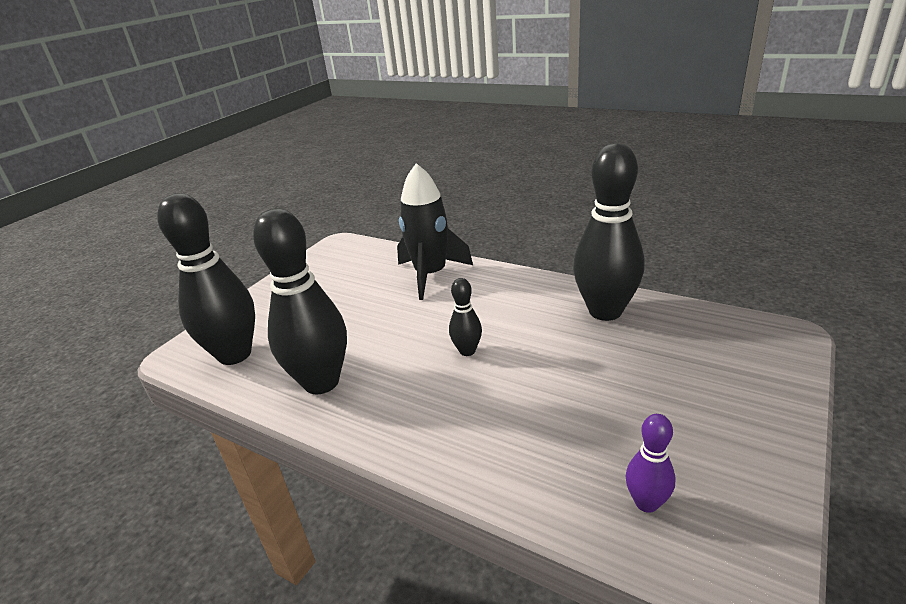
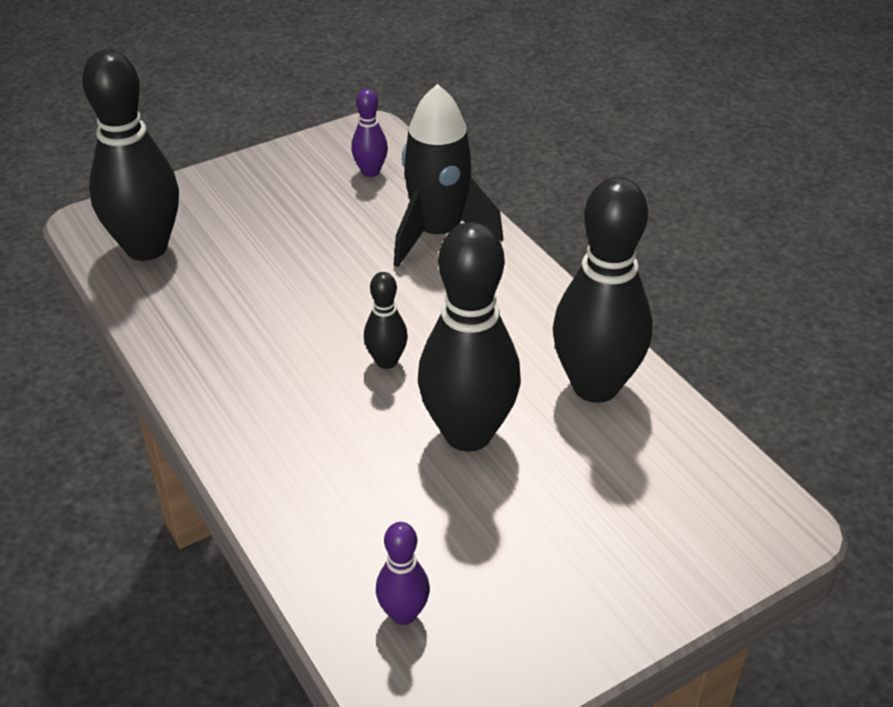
camera: 25 degrees right, 10 degrees up
black bowling pin [253,208,347,394] -> black bowling pin moved to [418,222,521,451]
none -> purple bowling pin [351,89,388,177]

